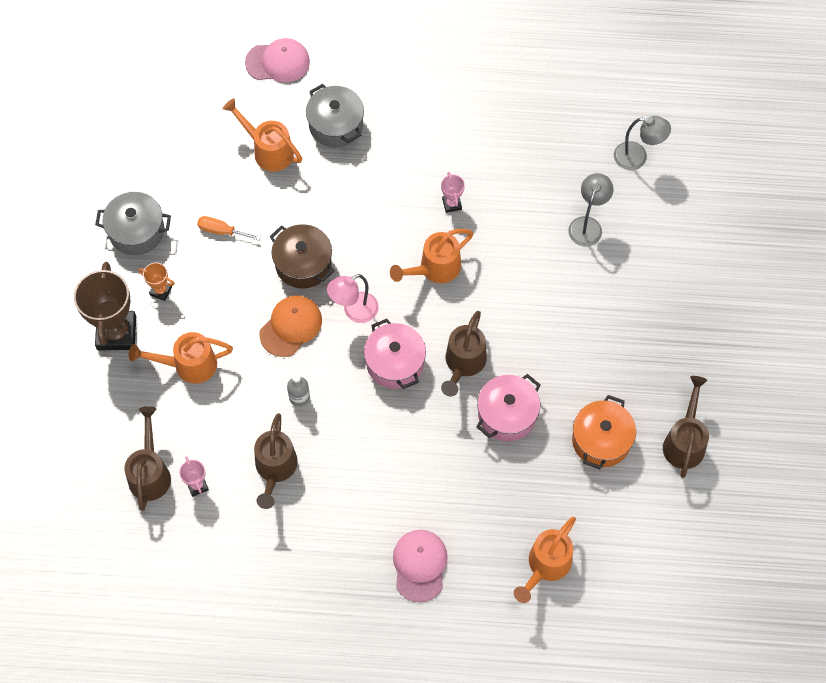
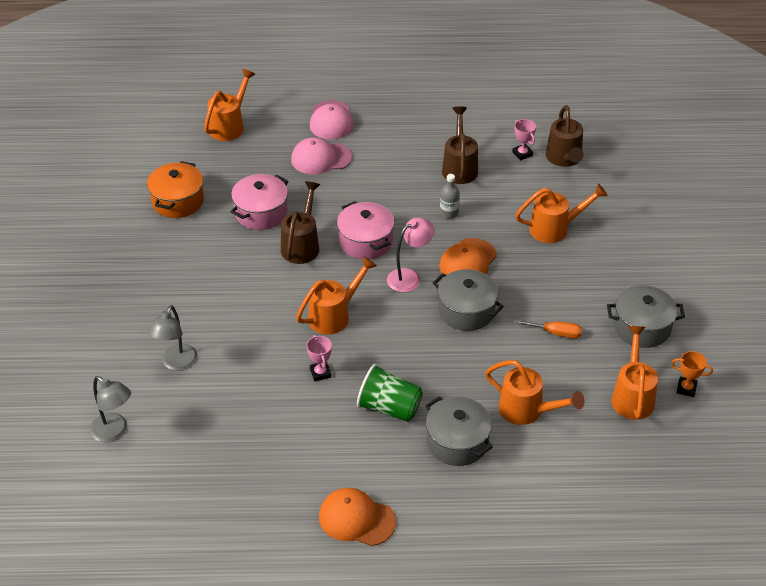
camera: 175 degrees right, 20 degrees down
brown trophy [74,262,136,350] -> none
orange trophy [139,262,175,301] -> orange trophy moved to [671,351,713,397]
pink cap [245,38,310,82] -> pink cap moved to [291,137,352,174]
brown pot [270,224,335,288] -> grey pot [433,269,504,331]
grey lamp [614,116,671,170] -> grey lamp turned 150 degrees counterclockwise [90,376,131,442]
brown watering can [663,376,709,478] -> none
none -> orange cap [319,488,396,546]
none -> green cup [357,364,423,422]
none -> orange watering can [611,326,658,420]

